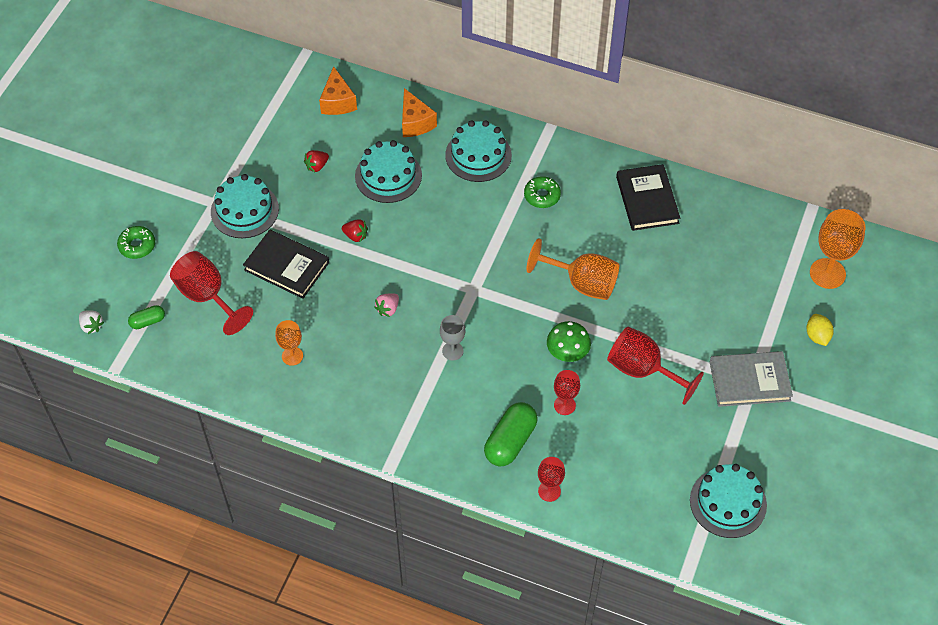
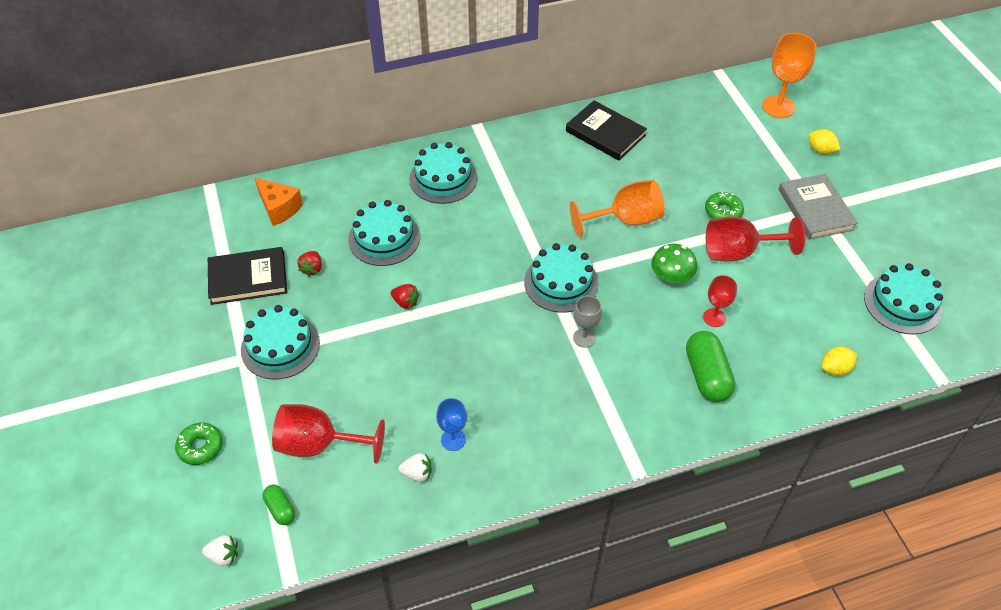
camera: 40 degrees left, 5 degrees down
green capsule [128,305,165,329] -> green capsule turned 60 degrees counterclockwise [262,485,295,525]
black book [243,230,329,299] -> black book moved to [208,247,287,305]
orange goblet [275,320,303,366] -> blue goblet [436,398,467,451]
red strawberry [342,219,368,242] -> red strawberry turned 45 degrees clockwise [391,284,419,309]
pink strawberry [374,293,399,317] -> none
orange cheese [402,88,437,137] -> none
green donut [524,176,561,208] -> green donut moved to [705,192,744,219]
red goblet [538,457,565,502] -> none
grey book [710,351,793,407] -> grey book turned 60 degrees counterclockwise [779,174,858,240]
none -> white strawberry [399,453,432,482]
none -> turquoise cake [524,243,599,313]
none -> yellow lemon [821,347,857,376]

